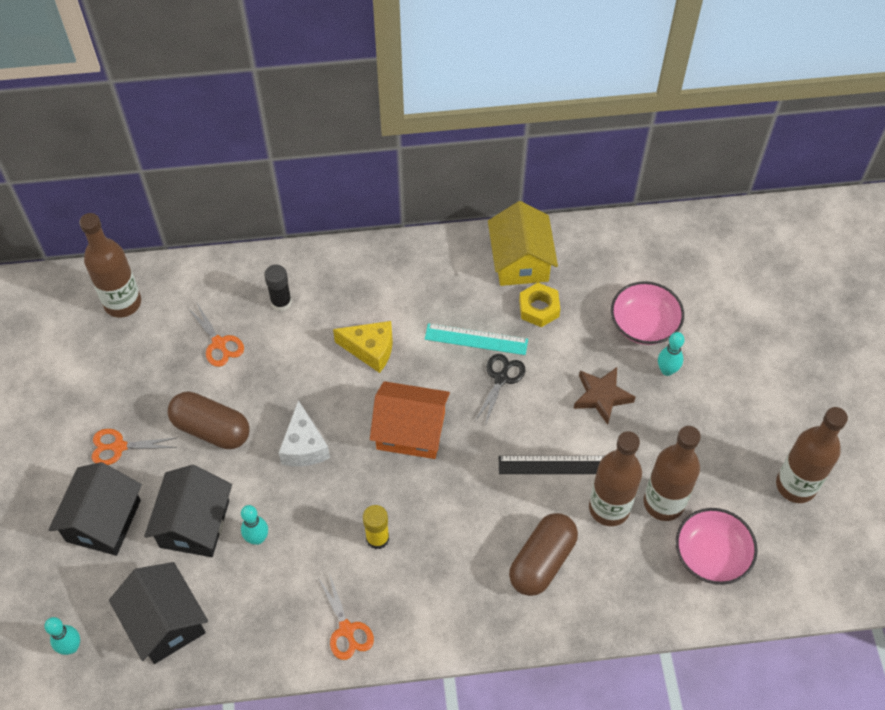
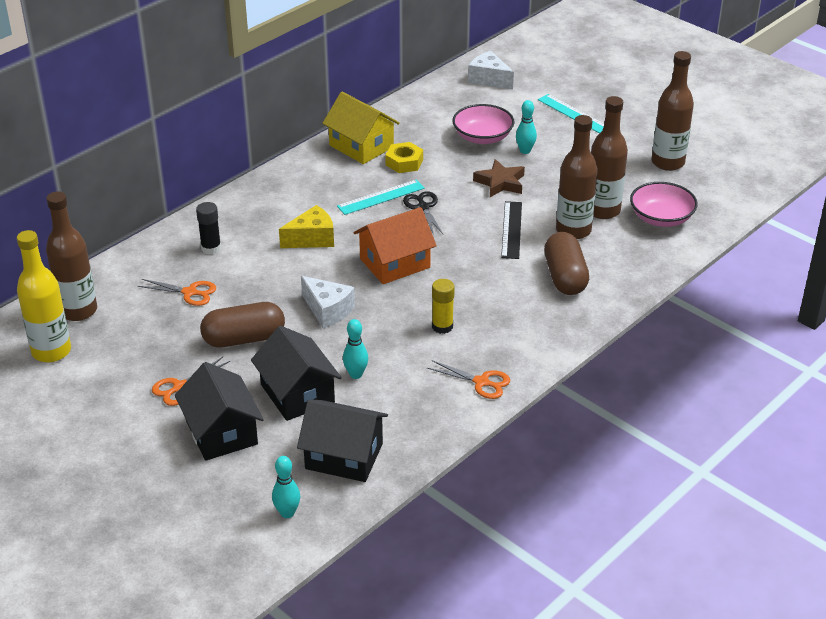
camera: 40 degrees left, 20 degrees down
black ruler [499,456,604,474] -> black ruler turned 45 degrees counterclockwise [501,201,522,259]
none -> yellow bottle [17,230,71,362]
none -> white cheese [468,51,514,90]
none -> turquoise ruler [538,94,604,133]

